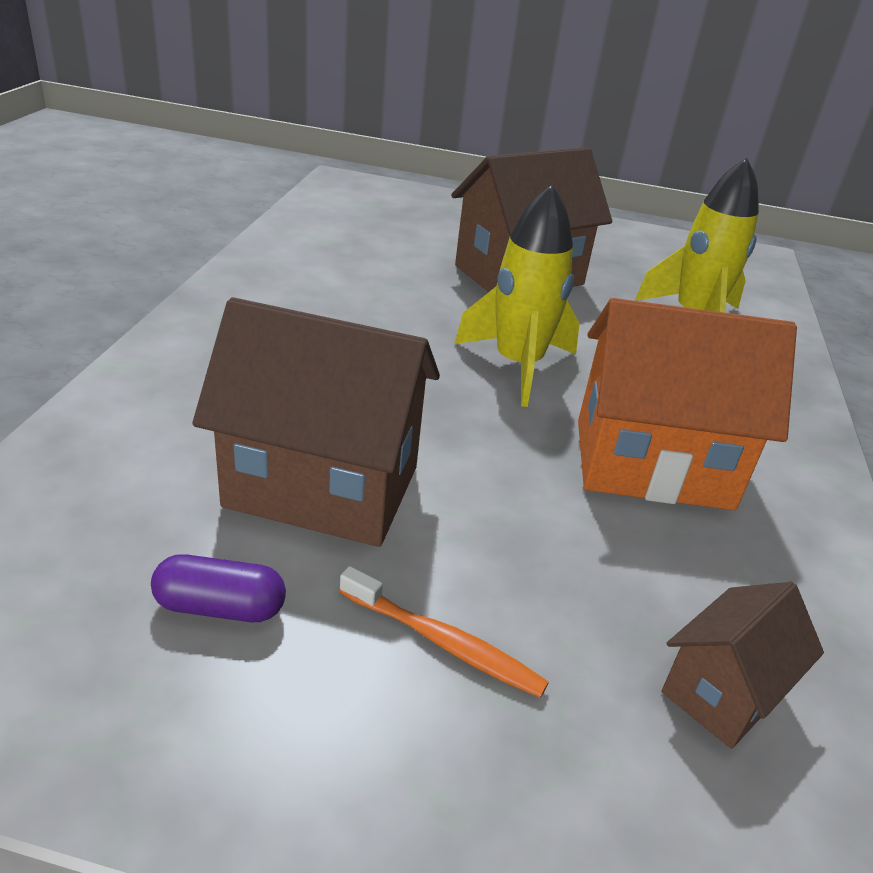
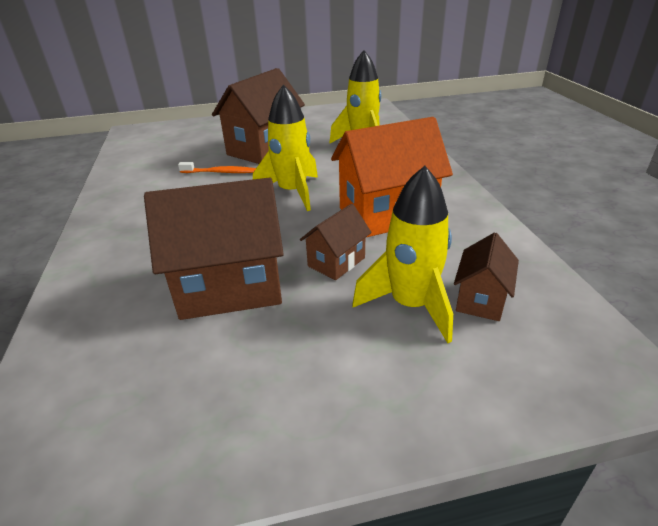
camera: 20 degrees left, 0 degrees up
purple capsule [151,554,286,622] -> none
orange toothbrush [340,566,549,698] -> orange toothbrush moved to [178,162,256,173]
none -> brown house [300,204,372,280]
none -> yellow rocket [352,166,453,343]

